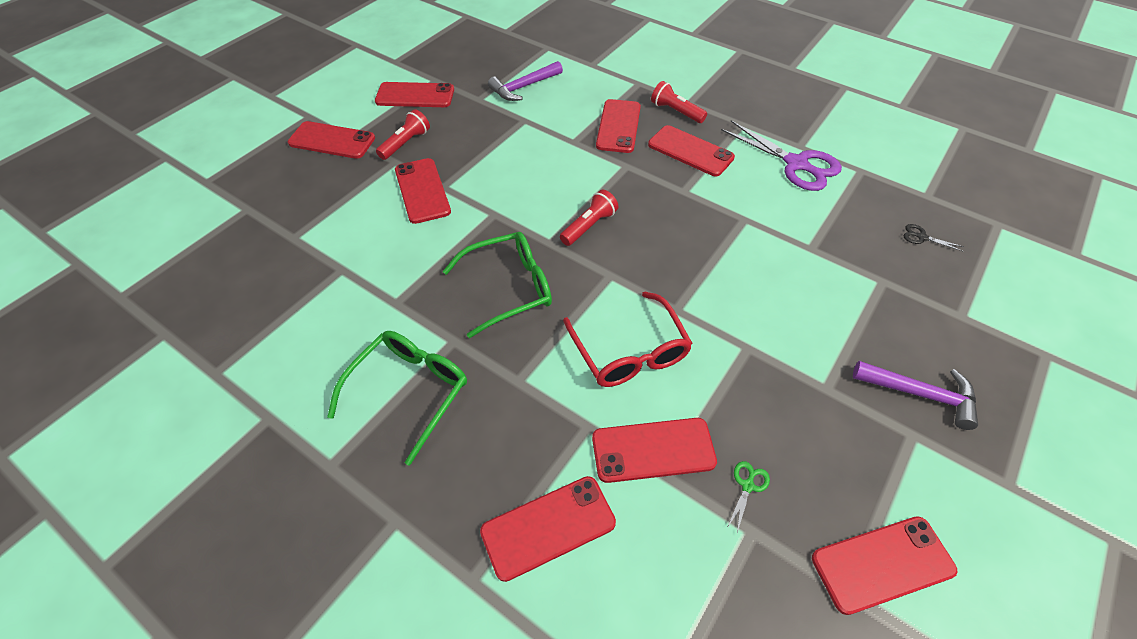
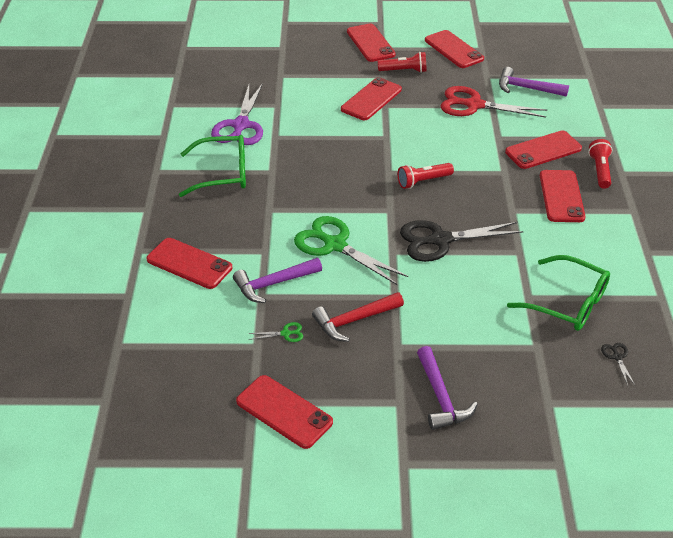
camera: 55 degrees right, 10 degrees down
green glasses [443,232,552,338] -> green glasses moved to [507,255,610,331]
red flashlight [560,190,619,246] -> red flashlight turned 150 degrees clockwise [397,163,454,189]
red glasses [563,291,693,387] -> green scissors [294,216,408,285]
red phone [592,418,717,483] -> purple hammer [233,258,322,303]
purple scissors [721,121,842,191] -> purple scissors moved to [211,83,263,145]
none -> red hammer [312,292,404,342]
none -> black scissors [400,220,524,262]
none -> red scissors [441,86,547,118]

